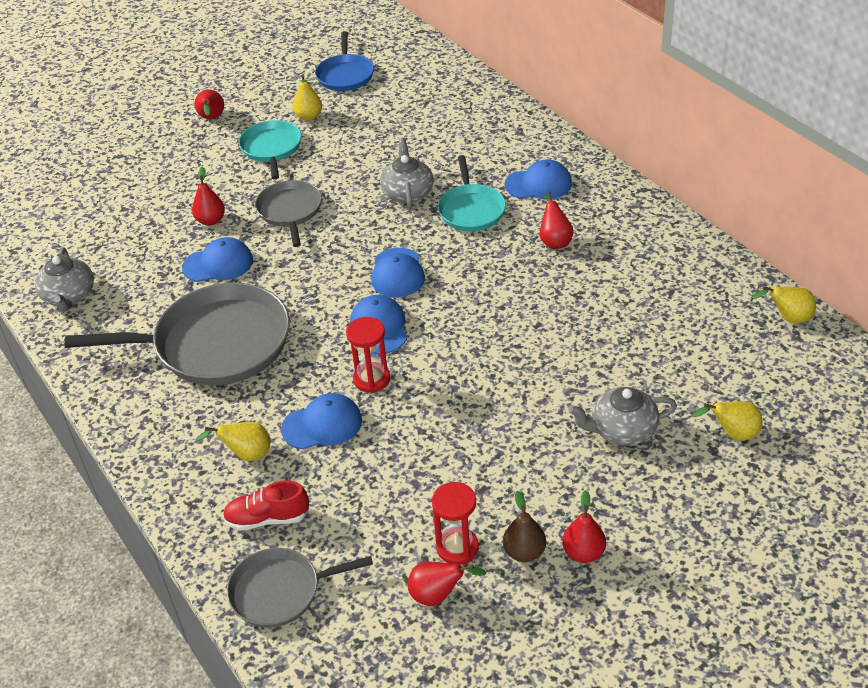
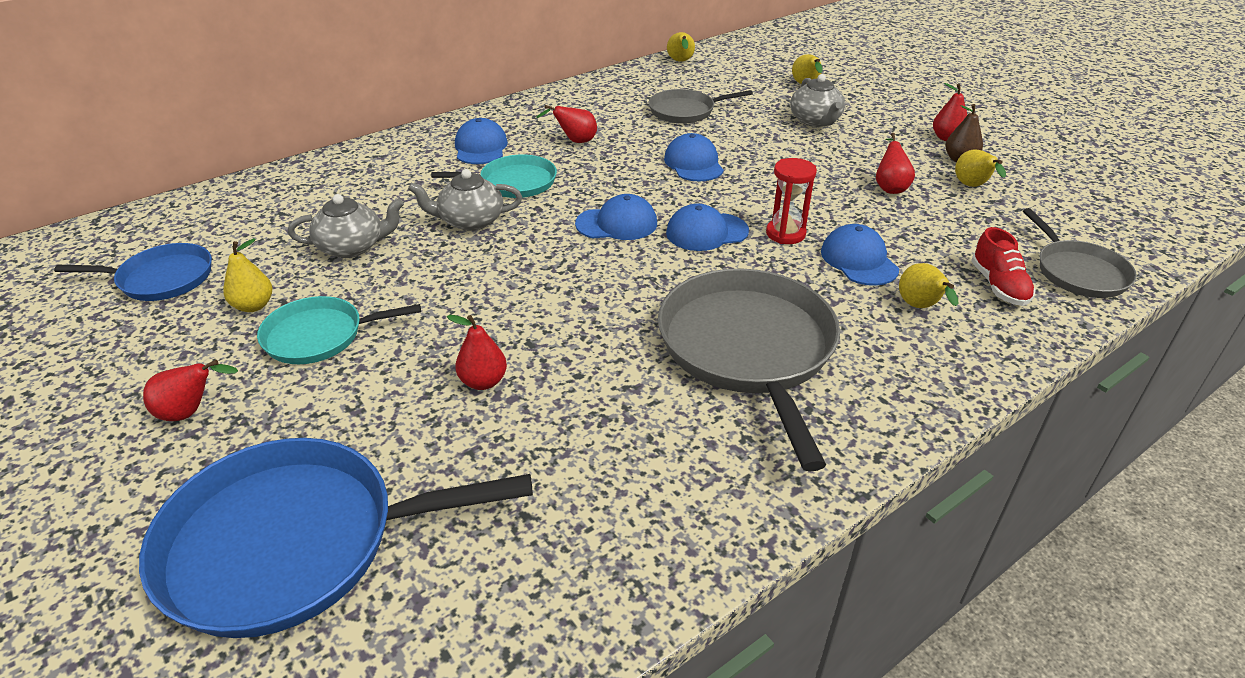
camera: 95 degrees left, 5 degrees down
grey teapot [35,247,94,312] -> grey teapot moved to [288,194,404,258]
blue cap [182,237,253,282] -> blue cap moved to [664,133,724,181]
grey pan [255,180,322,247] -> grey pan moved to [648,89,753,124]
red pear [408,562,486,606] -> red pear moved to [876,133,915,194]
red hourglass [432,482,479,565] -> yellow pear [955,149,1006,187]
none -> blue pan [139,438,533,638]

